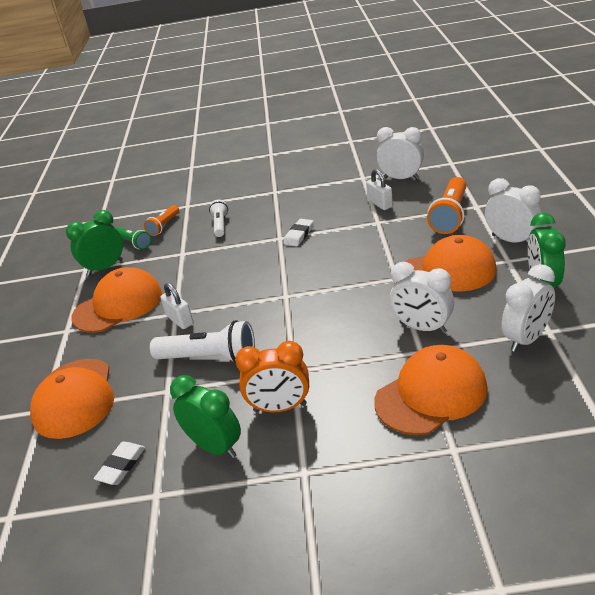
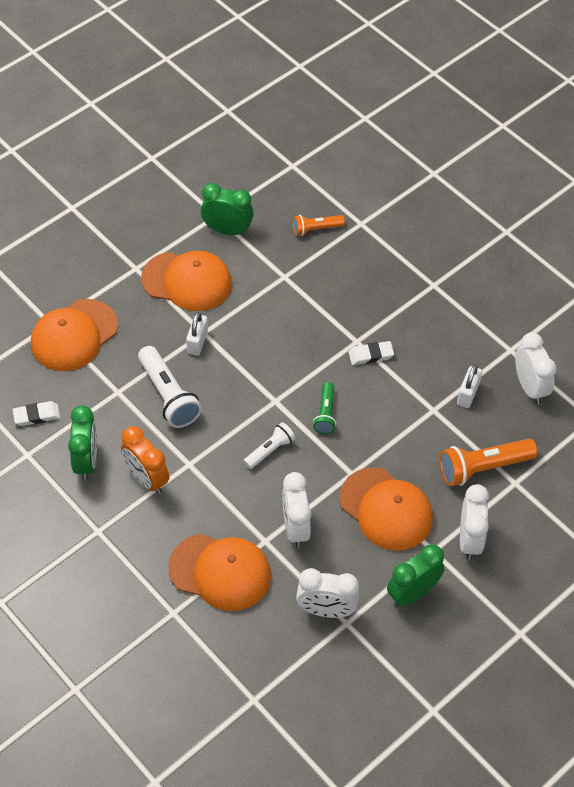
camera: 45 degrees right, 20 degrees up
green flashlight [116,227,151,250] -> green flashlight moved to [313,382,336,434]
white flashlight [209,200,228,237] -> white flashlight moved to [244,422,295,469]

